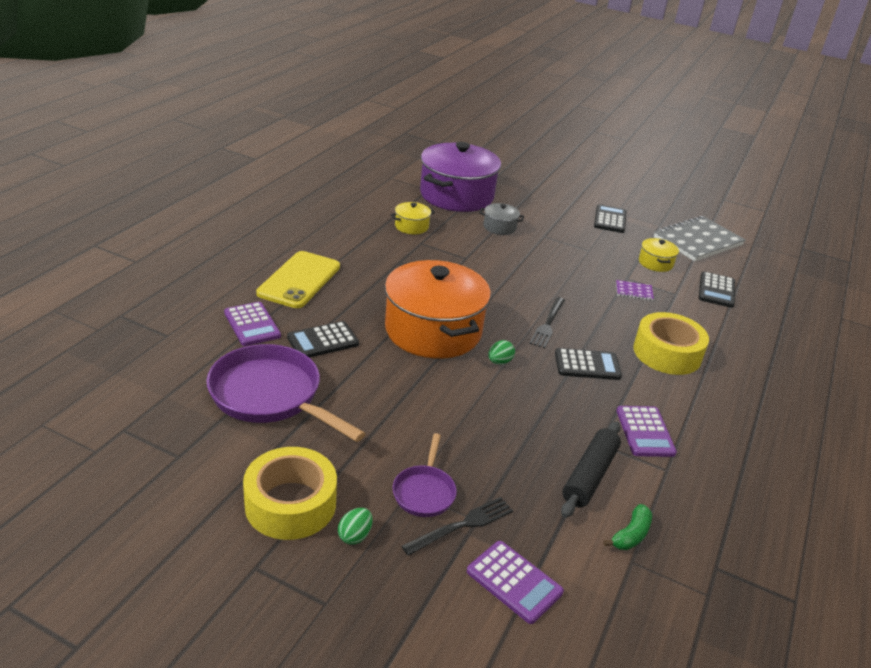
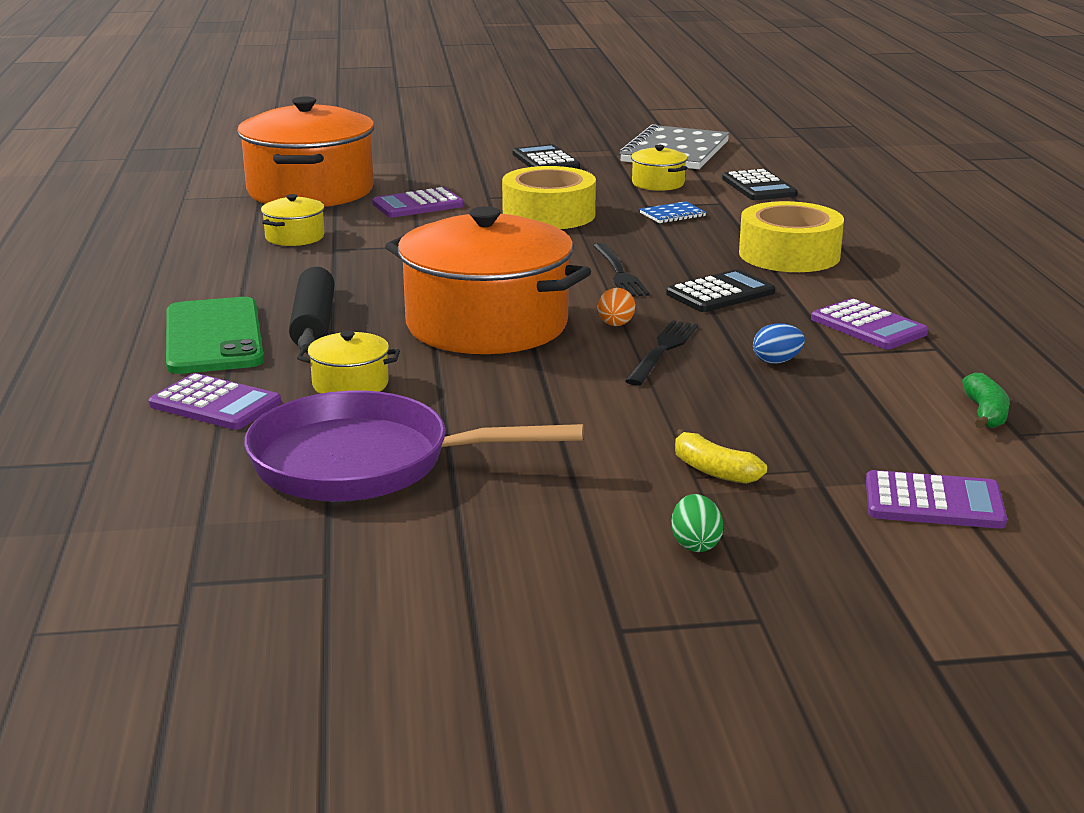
camera: 30 degrees left, 10 degrees down
yellow tape [243,447,337,540] -> yellow tape moved to [502,166,596,229]
yellow phone [256,251,340,308] -> green phone [166,297,264,374]
black calculator [287,321,359,357] -> yellow pot [297,331,400,394]
purple pan [392,433,457,517] -> yellow banana [675,429,767,484]
black fork [402,497,513,556] -> black fork moved to [625,320,698,386]
purple pot [420,142,501,212] -> orange pot [237,96,374,207]
grey pot [479,203,524,235] -> purple calculator [372,187,464,217]
green egg [488,340,515,364] -> orange egg [598,288,635,326]
black rolling pin [561,421,621,518] -> black rolling pin moved to [289,266,335,349]
purple notebook [616,280,654,301] -> blue notebook [640,201,706,223]
none -> blue egg [753,323,805,364]

